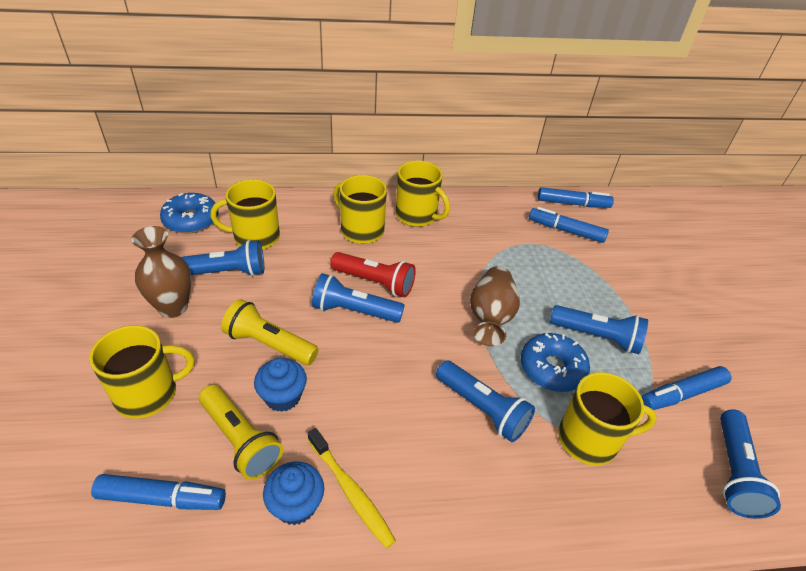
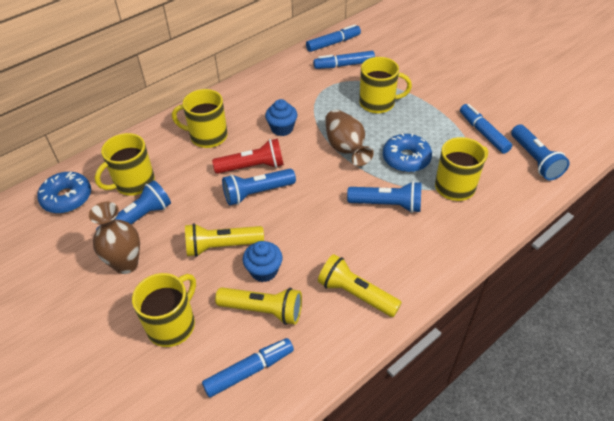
camera: 30 degrees left, 5 degrees up
blue cupcake [263,461,324,525] -> blue cupcake moved to [265,99,297,136]
yellow toothbrush [308,428,396,549] -> yellow flashlight [318,254,402,317]
yellow mug [396,161,450,227] -> yellow mug moved to [359,57,412,114]
blue flashlight [550,305,648,354] -> none
blue marker [641,366,731,410] -> blue marker turned 120 degrees clockwise [460,104,512,154]

